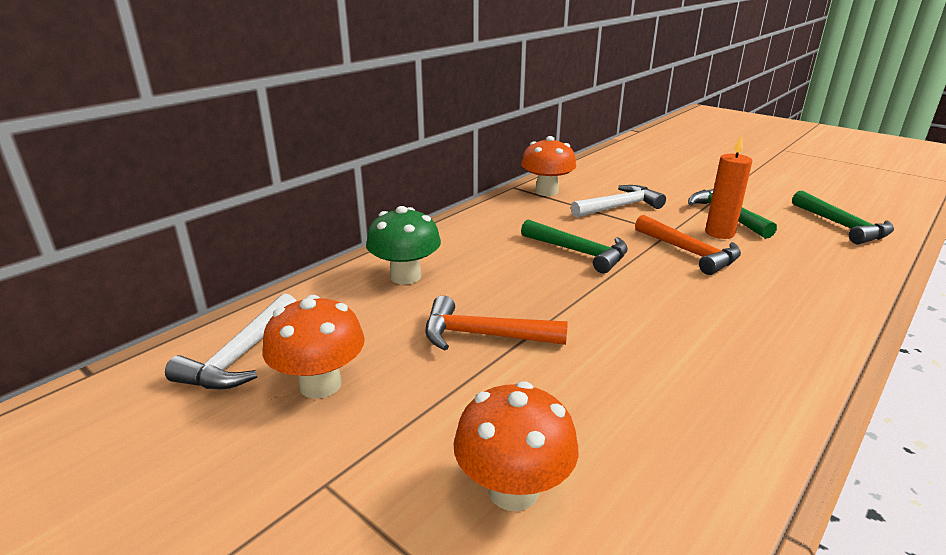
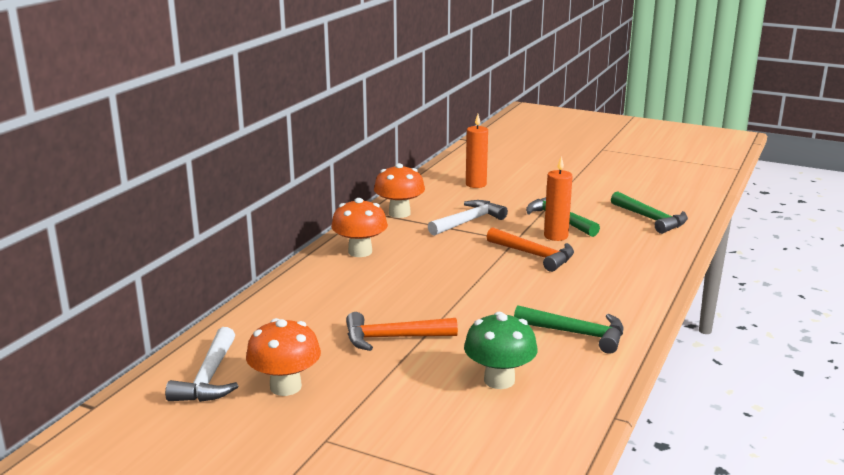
camera: 15 degrees left, 5 degrees down
green mushroom [366,206,441,284] -> green mushroom moved to [464,312,538,389]
orange mushroom [454,381,578,511] -> orange mushroom moved to [331,198,388,257]
green hammer [521,219,628,273] -> green hammer moved to [514,305,623,354]
none -> orange candle [466,114,488,188]

